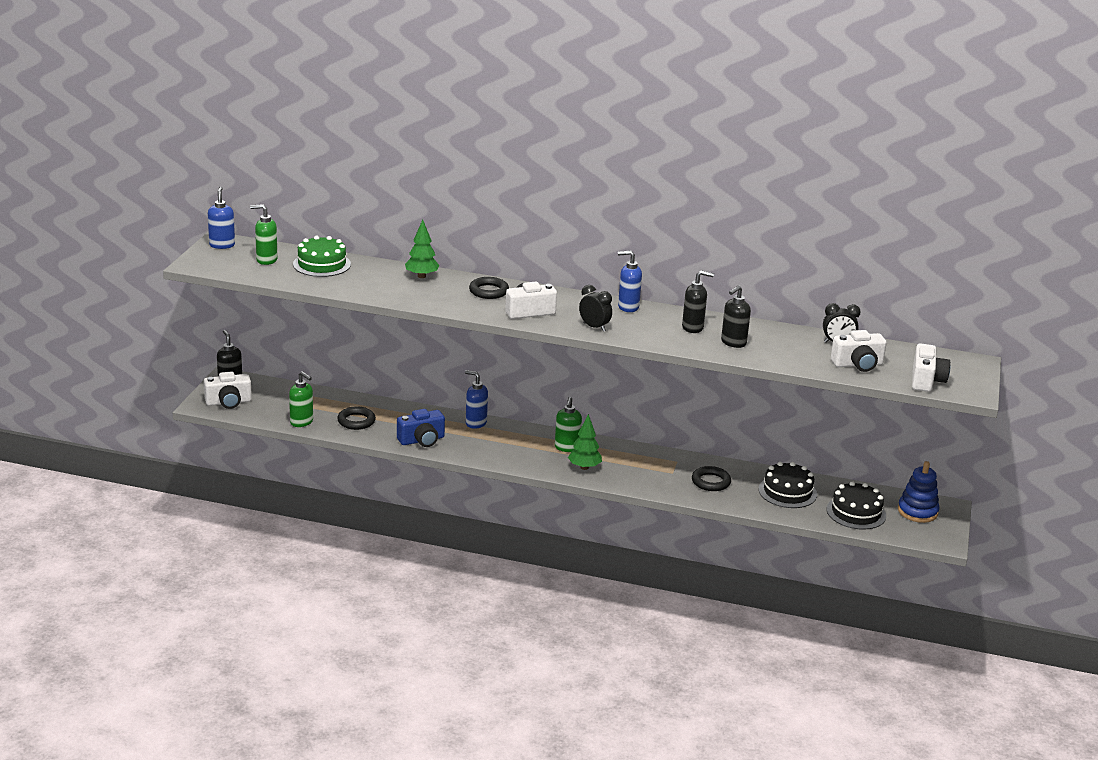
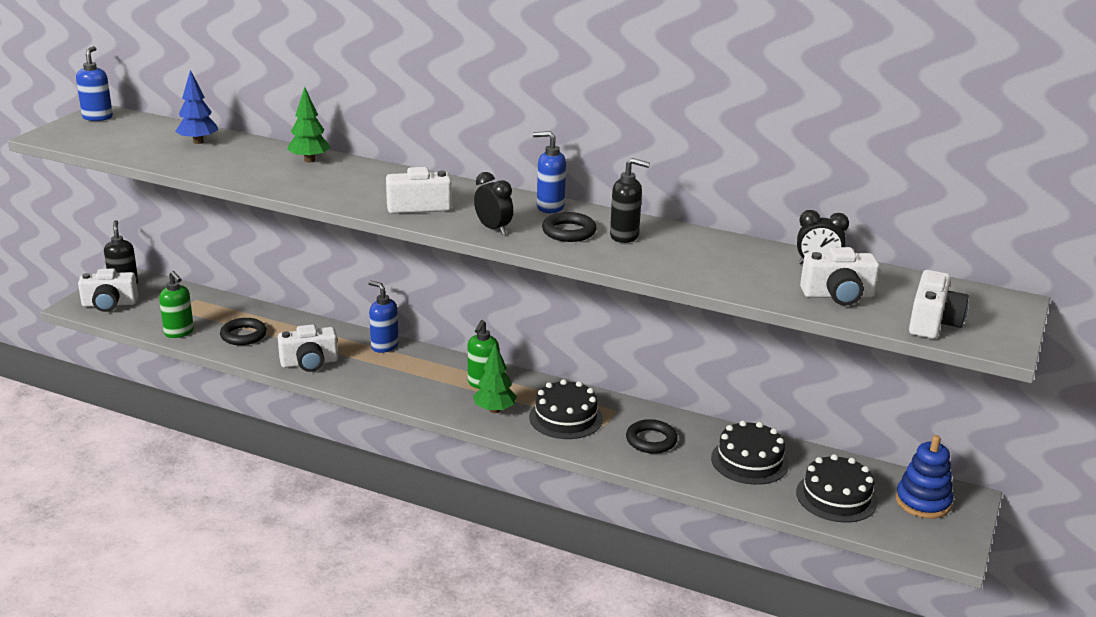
camera: 10 degrees right, 0 degrees up
green soap dispenser [250,204,278,265] -> none
green cake [293,236,351,277] -> blue tree [175,70,218,144]
blue camera [397,409,445,447] -> white camera [278,324,338,372]
black ring [469,277,509,299] -> black ring moved to [542,212,597,242]
black soap dispenser [721,285,751,348] -> none
none -> black cake [529,379,603,439]

